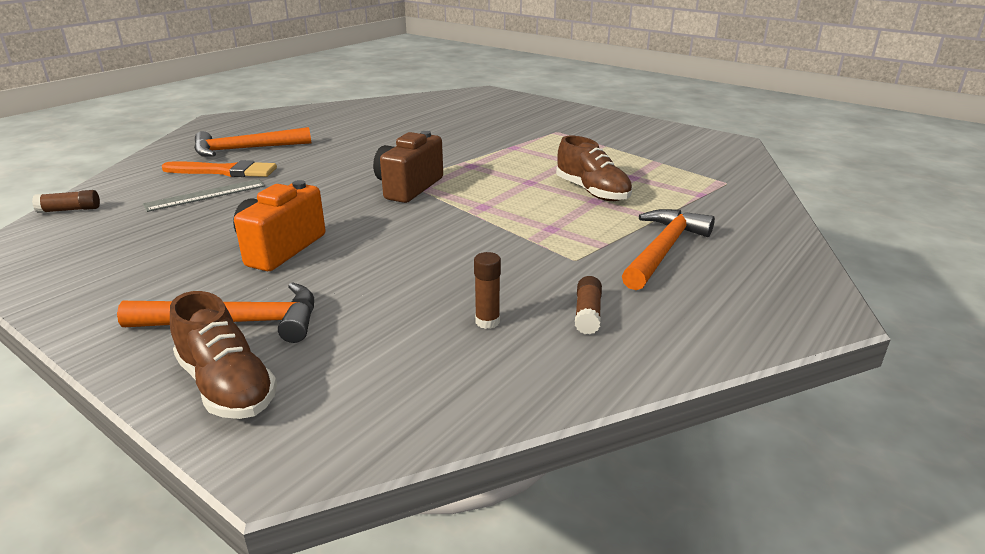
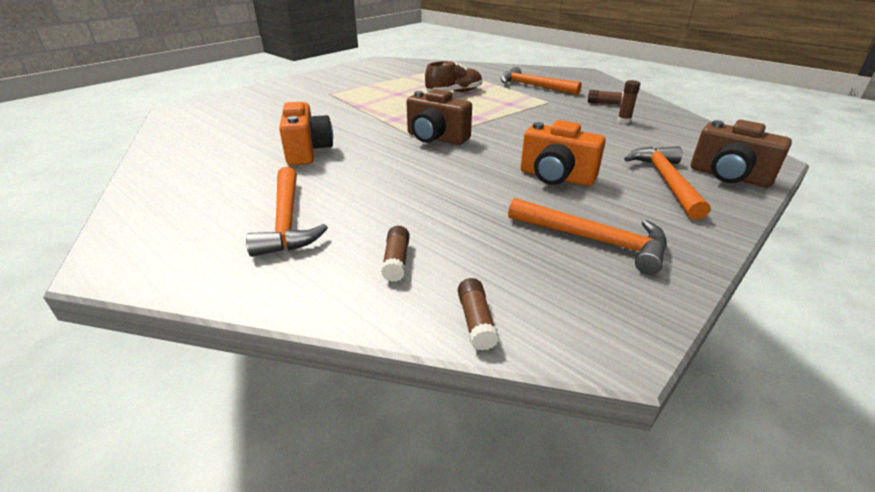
camera: 85 degrees left, 5 degrees up
grey ruler [143,179,265,212] -> none
orange brush [162,160,277,177] -> none
brown shoe [170,291,277,419] -> brown camera [691,120,792,187]
none -> orange camera [279,102,333,166]
none -> brown glue stick [381,226,410,282]
none -> orange hammer [508,198,667,274]

